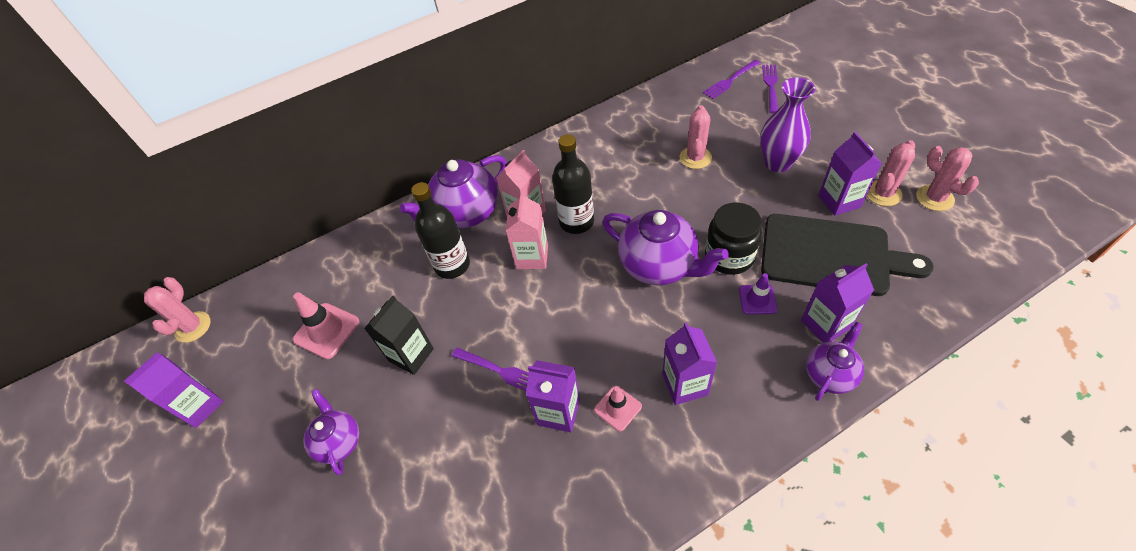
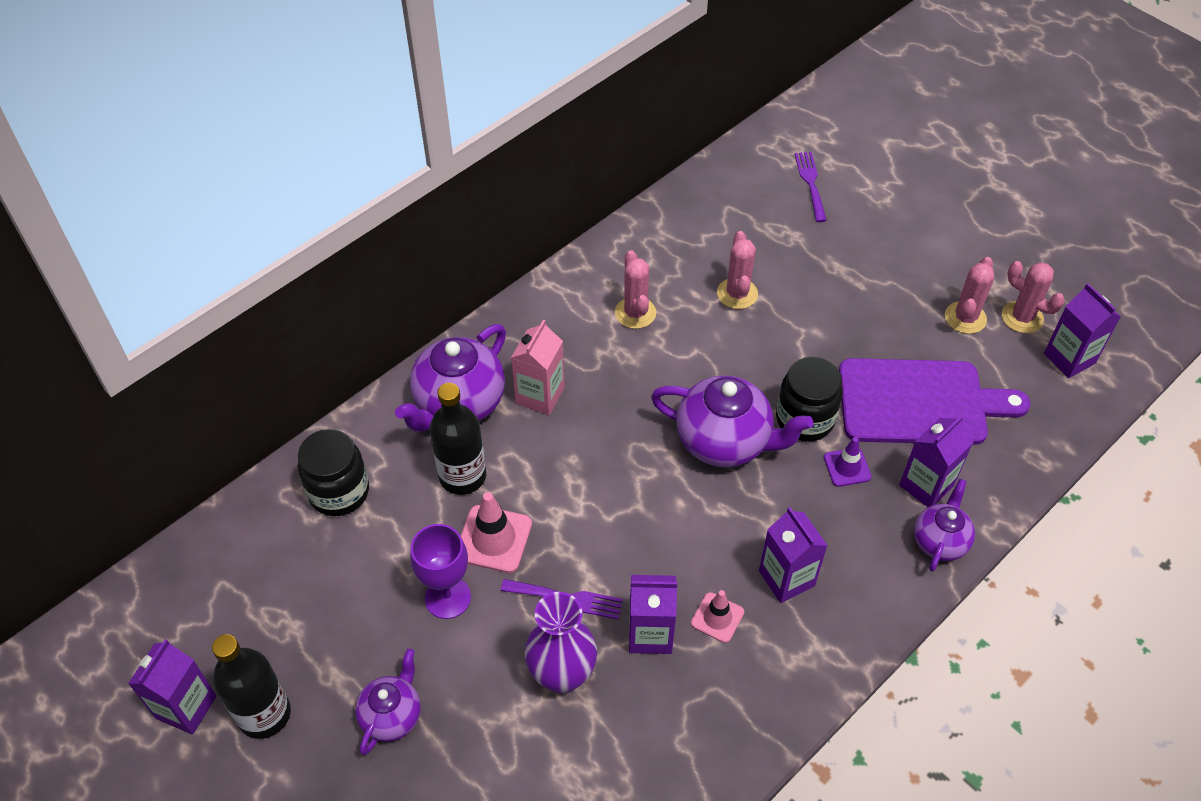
camera: 20 degrees left, 0 degrees up
pink cactus [144,277,211,343] -> pink cactus moved to [615,250,656,329]
pink traffic cone [293,292,360,359] -> pink traffic cone moved to [461,492,532,573]
purple teapot [303,389,359,475] -> purple teapot turned 60 degrees clockwise [355,649,421,755]
black carton [364,295,434,375] -> purple goblet [410,524,471,619]
pink carton [505,192,548,269] -> none
black bottle [552,134,594,234] -> black bottle moved to [212,634,291,739]
purple fork [703,60,761,99] -> none
purple vase [760,77,815,172] -> purple vase moved to [524,592,597,694]
black cutting board [761,214,934,296] -> purple cutting board [839,358,1030,445]
purple carton [818,132,882,216] -> purple carton moved to [1044,283,1121,378]
none -> black jar [298,429,369,516]

